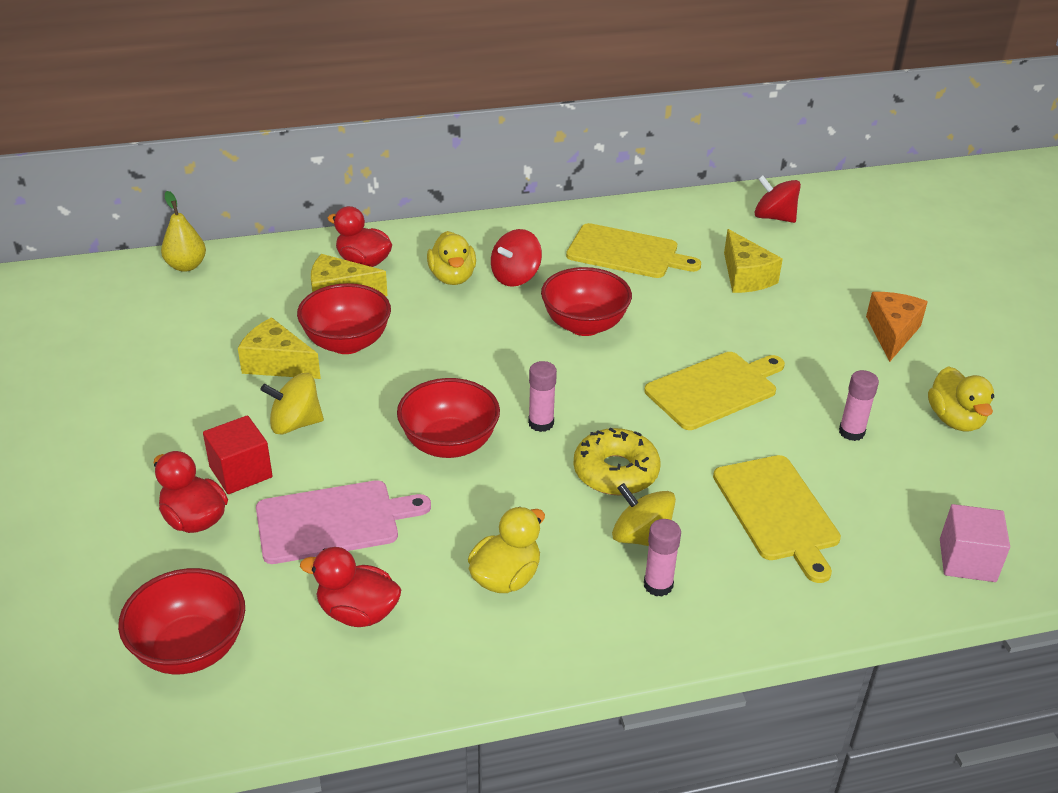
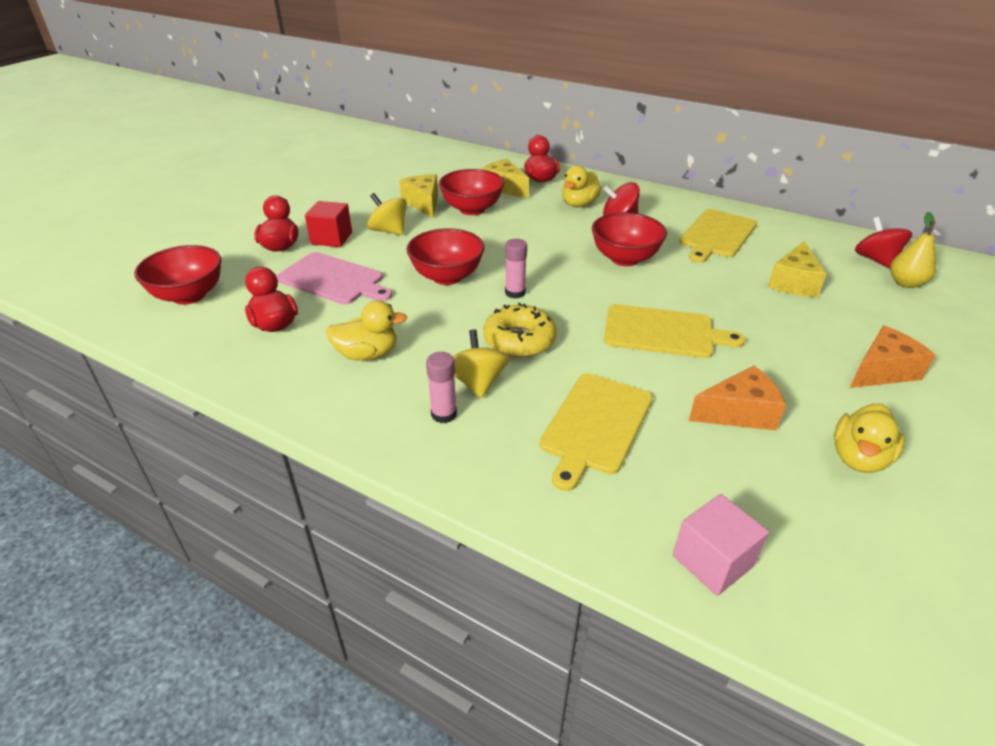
camera: 45 degrees right, 0 degrees up
yellow pear [161,191,206,272] -> yellow pear moved to [890,212,936,288]
yellow cutting board [566,223,701,278] -> yellow cutting board turned 60 degrees clockwise [679,209,757,263]
pink glue stick [839,370,879,441] -> orange cheese [689,366,786,431]

